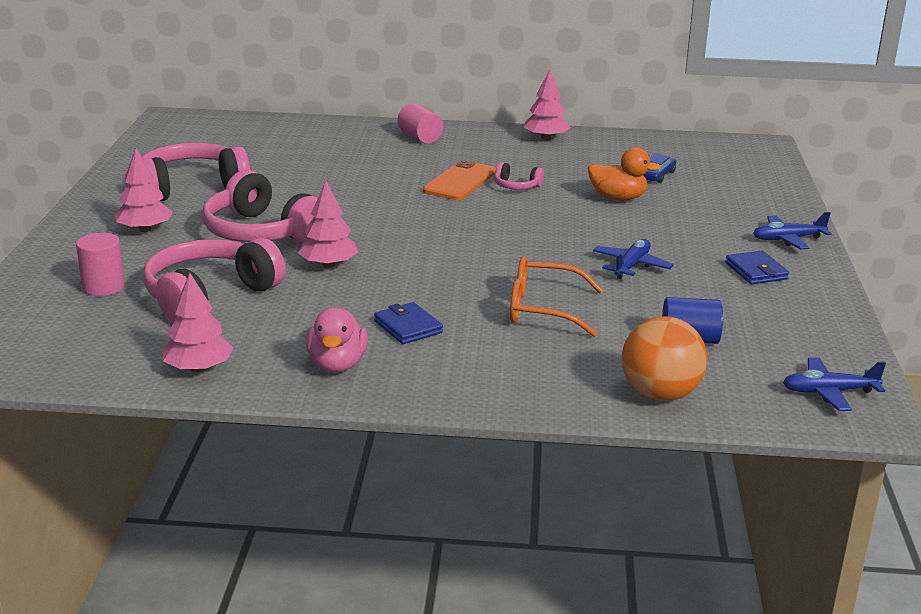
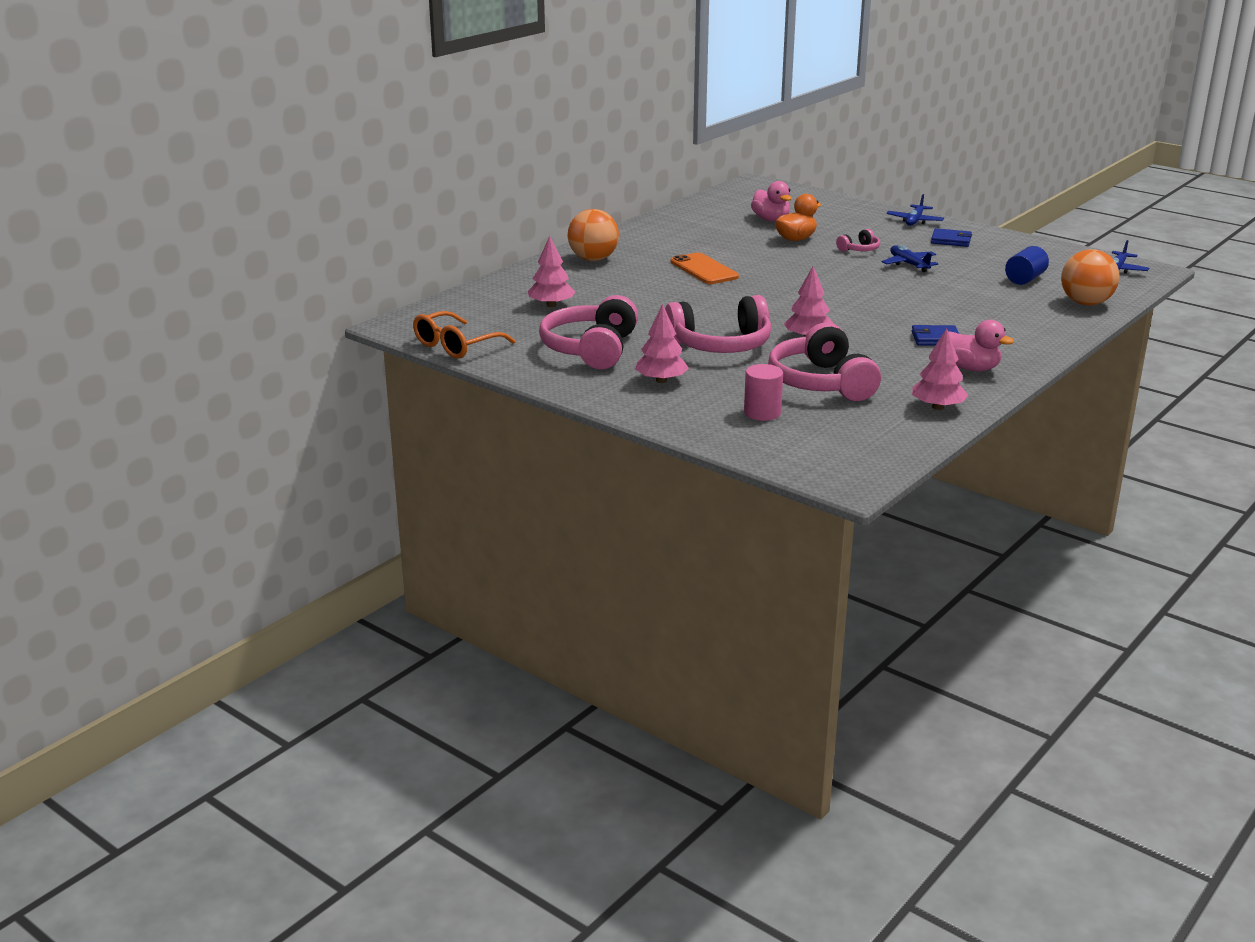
camera: 55 degrees left, 0 degrees up
pink cylinder [398,103,443,144] -> orange ball [568,209,619,261]
pink headphones [494,162,544,190] -> pink headphones moved to [836,229,880,252]
orange glasses [510,256,603,337] -> orange glasses moved to [413,311,515,359]
pink tree [524,70,571,140] -> pink tree moved to [528,236,575,307]
blue car [643,154,676,183] -> pink duck [751,181,792,222]

